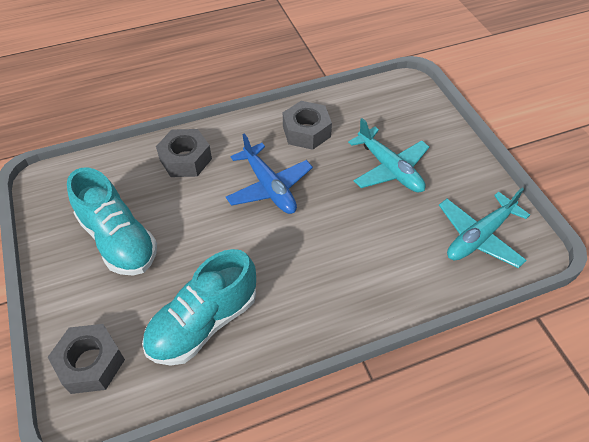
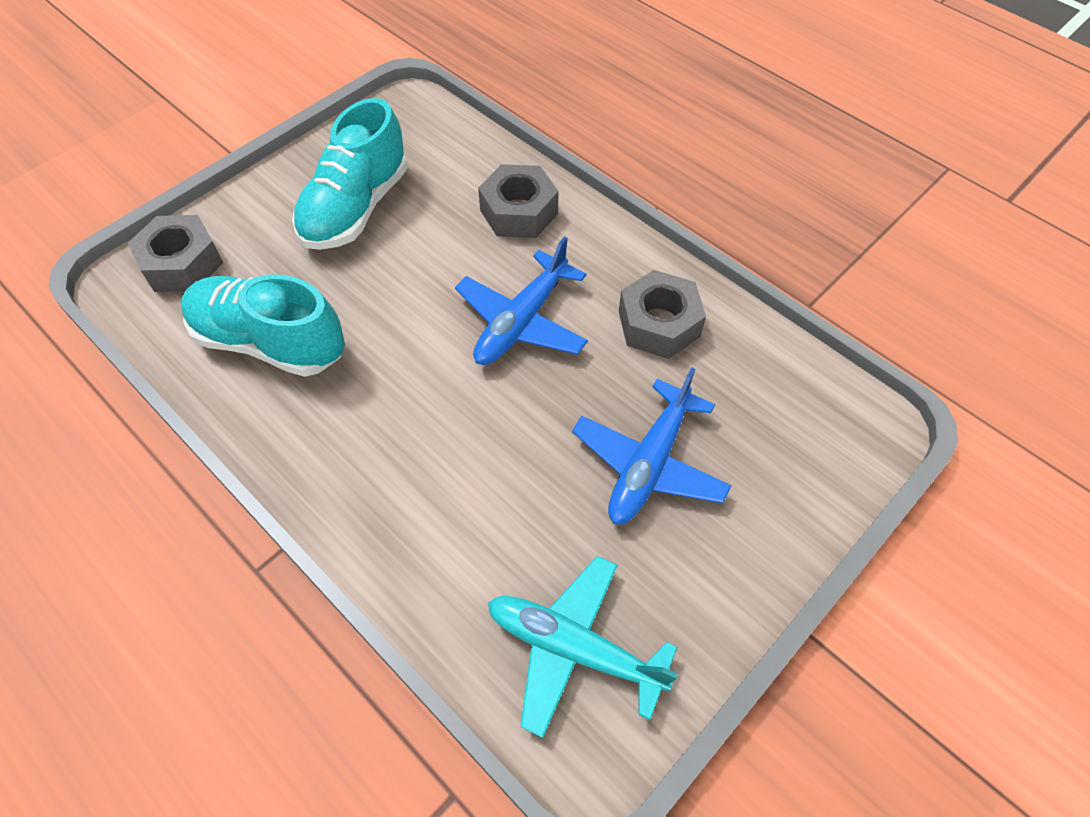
camera: 65 degrees right, 5 degrees up
turquoise plane [348,118,429,192] -> blue plane [572,368,732,524]

